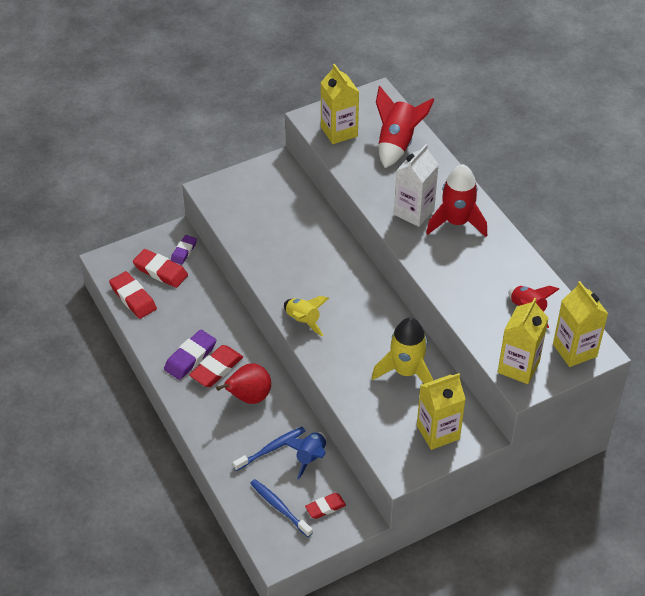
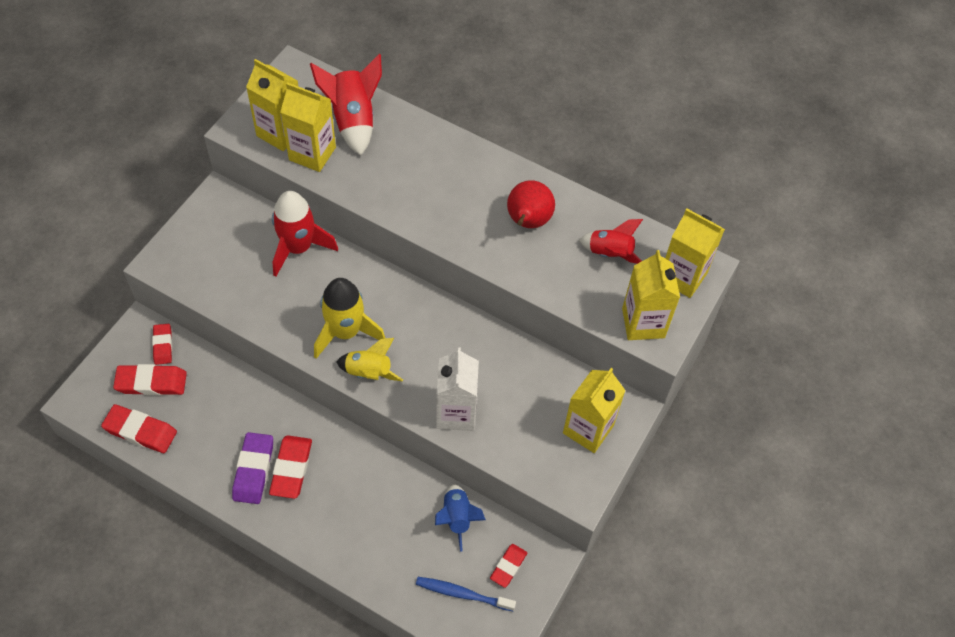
camera: 35 degrees left, 10 degrees up
purple eraser [171,235,197,265] -> red eraser [152,324,172,365]
red pear [216,363,271,404] -> red pear moved to [507,180,555,228]
blue toothbrush [233,427,306,471] -> none
yellow rocket [372,317,433,384] -> yellow rocket moved to [314,278,385,359]
white carton [394,144,439,227] -> white carton moved to [436,347,479,431]
red rocket [426,164,487,237] -> red rocket moved to [272,191,338,277]
none -> yellow carton [280,83,336,172]

